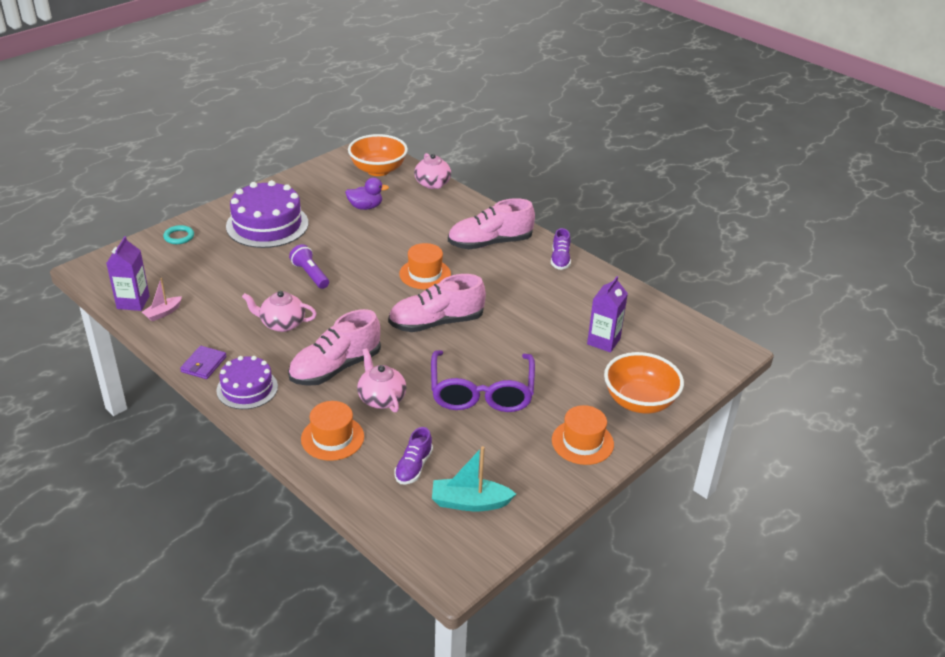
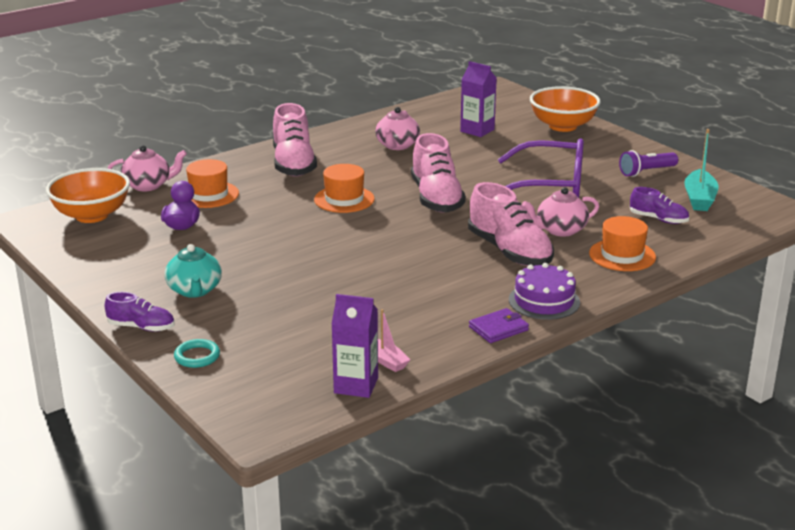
camera: 80 degrees left, 10 degrees down
purple wallet [180,346,226,379] -> purple wallet turned 60 degrees counterclockwise [469,308,529,343]
purple cake [226,180,308,248] -> turquoise teapot [165,244,222,298]
pink teapot [242,291,317,332] -> pink teapot moved to [375,107,420,150]
purple flashlight [289,244,329,289] -> purple flashlight moved to [619,150,678,177]
purple shoe [551,228,571,270] -> purple shoe moved to [105,292,174,332]
orange hat [552,405,614,465] -> orange hat moved to [186,159,239,208]

